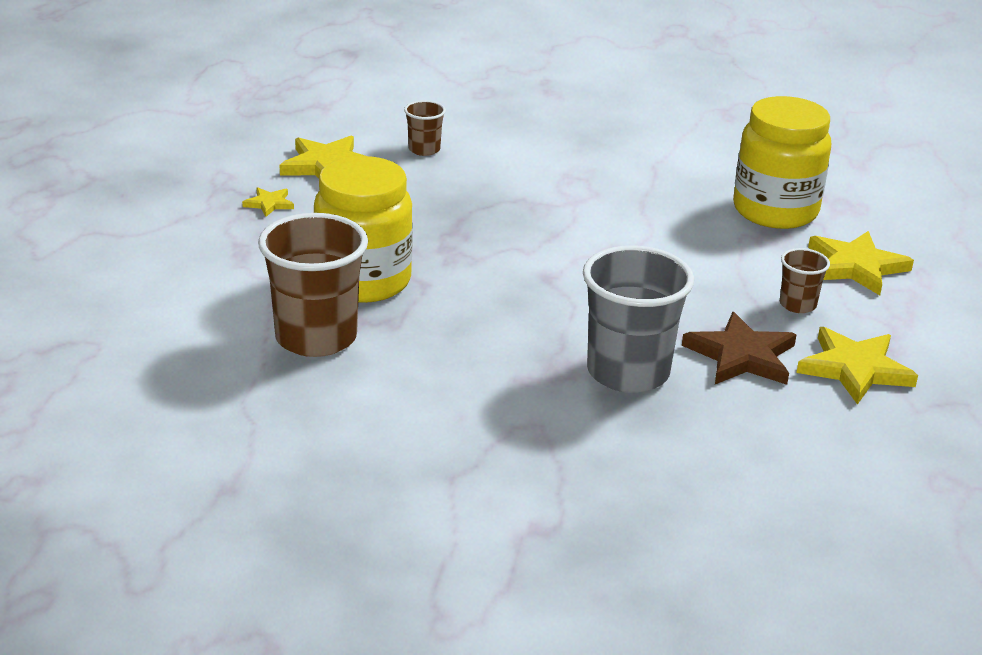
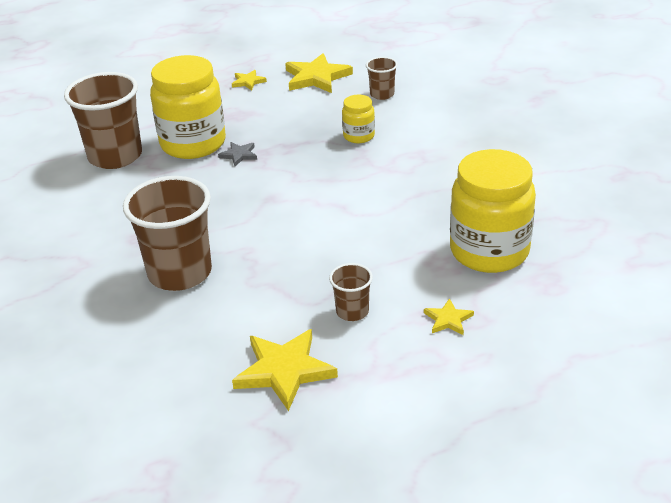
camera: 60 degrees right, 5 degrees up
grey cup [583,245,694,393] -> brown cup [123,176,212,291]
brown star [682,312,797,385] -> none
yellow star [808,231,914,295] -> yellow star [424,298,474,335], size x0.51
none -> grey star [218,142,257,166]
none -> yellow jar [342,95,375,143]

